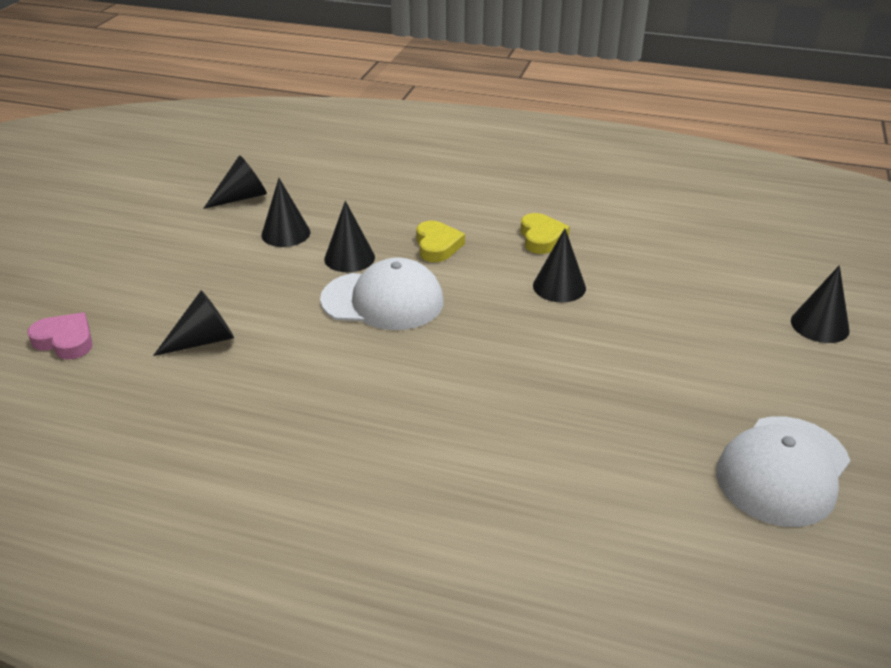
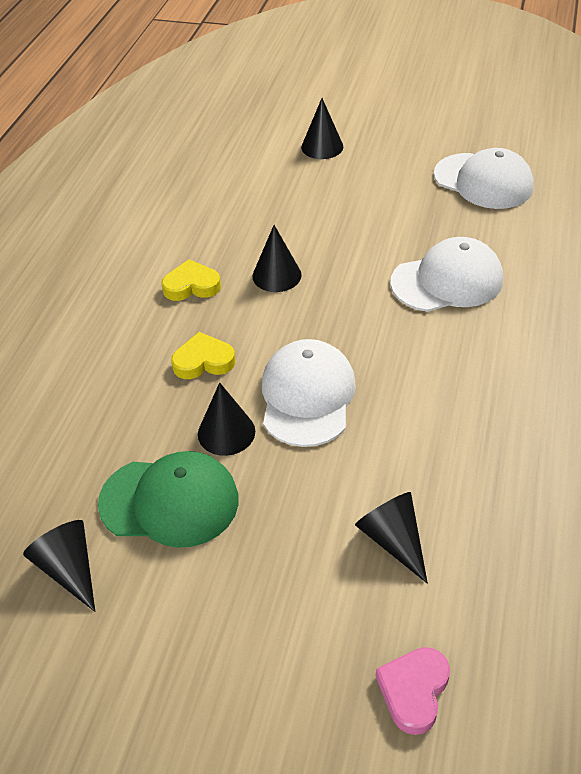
camera: 90 degrees left, 10 degrees up
black cone [261,178,310,247] -> green cap [98,451,239,548]
none -> white cap [390,237,503,312]

